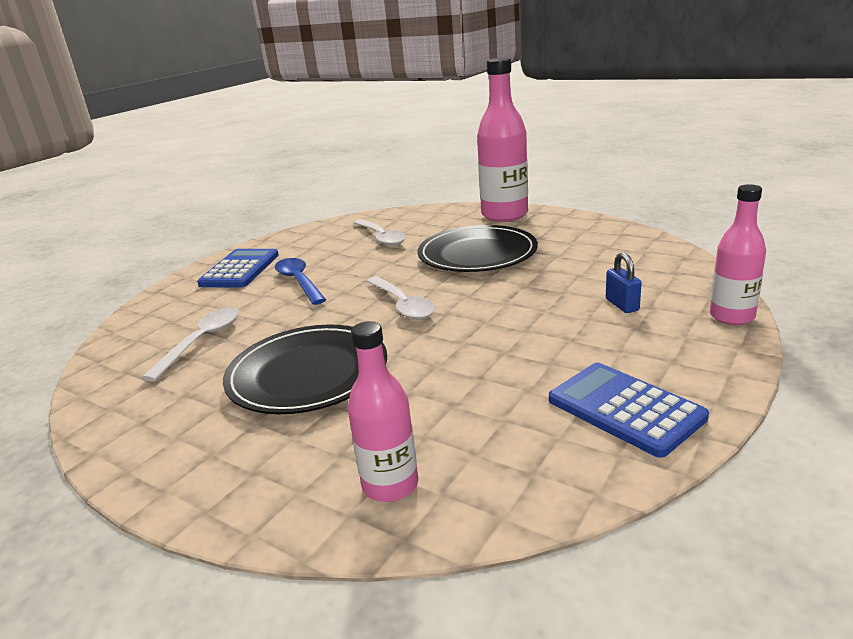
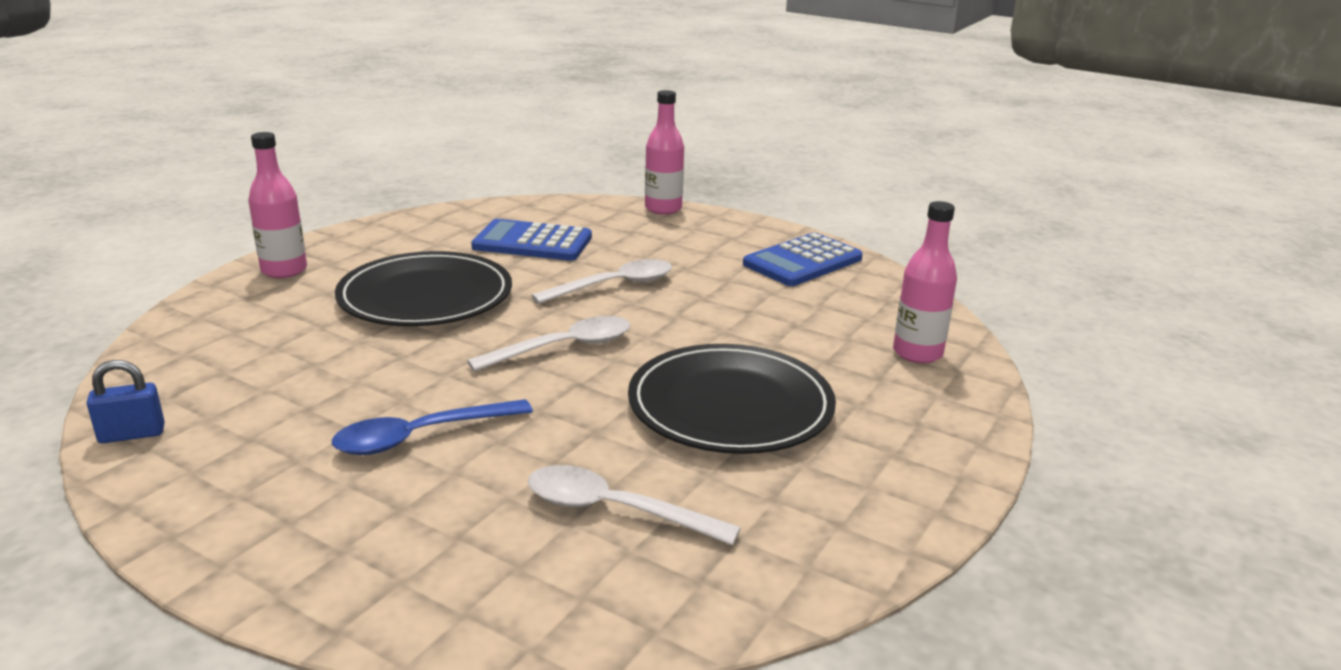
camera: 95 degrees left, 0 degrees up
blue calculator [197,249,279,288] -> blue calculator moved to [471,219,592,261]
white spoon [353,219,406,246] -> white spoon moved to [531,259,672,304]
pink bottle [477,57,528,222] -> pink bottle [248,132,307,278], size x0.60
blue padlock [606,252,642,313] -> blue padlock moved to [87,360,165,443]

